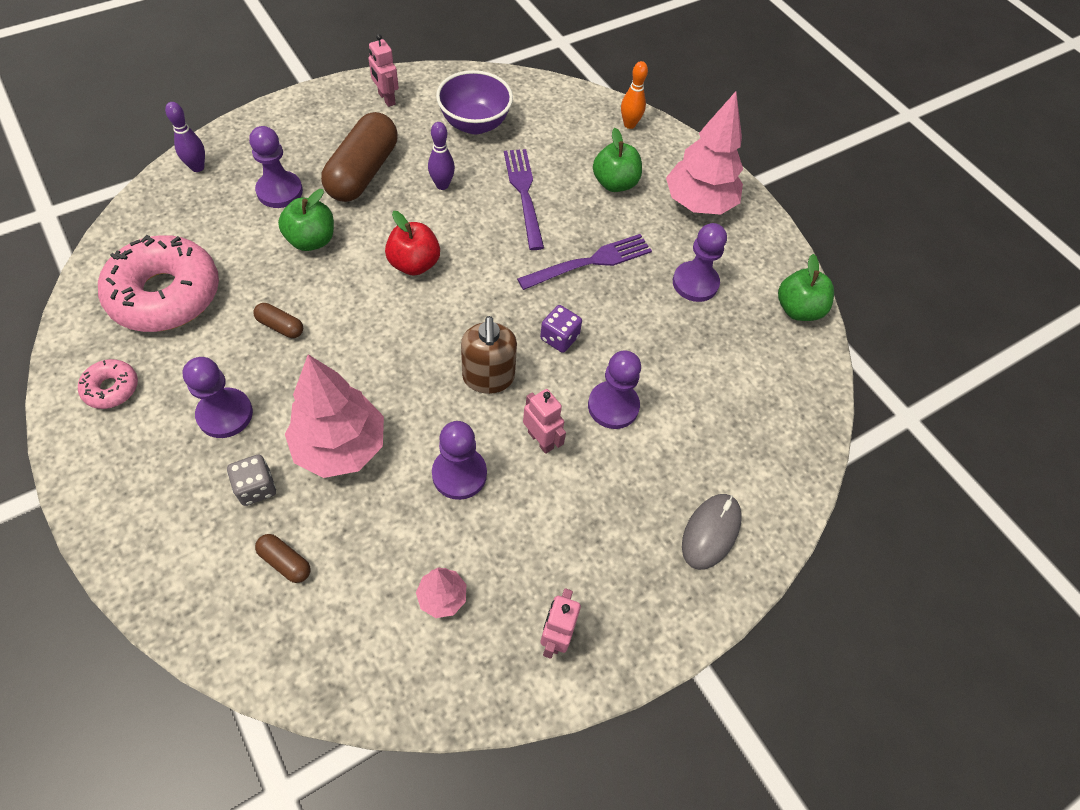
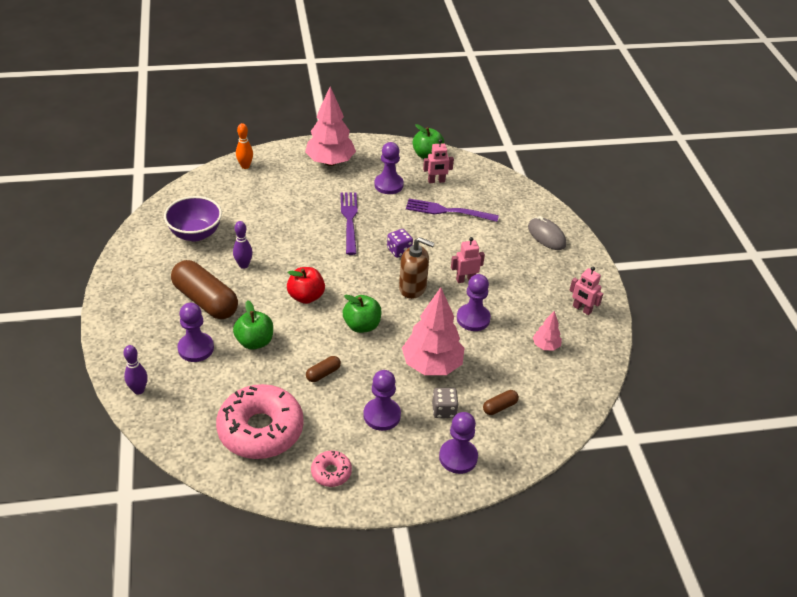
camera: 65 degrees left, 15 degrees down
pink robot [368,34,399,107] -> pink robot moved to [423,139,454,183]
purple fork [504,149,544,250] -> purple fork moved to [406,199,499,222]
purple pawn [588,350,641,429] -> purple pawn moved to [439,412,478,474]
green apple [593,128,642,192] -> green apple moved to [343,295,381,333]

